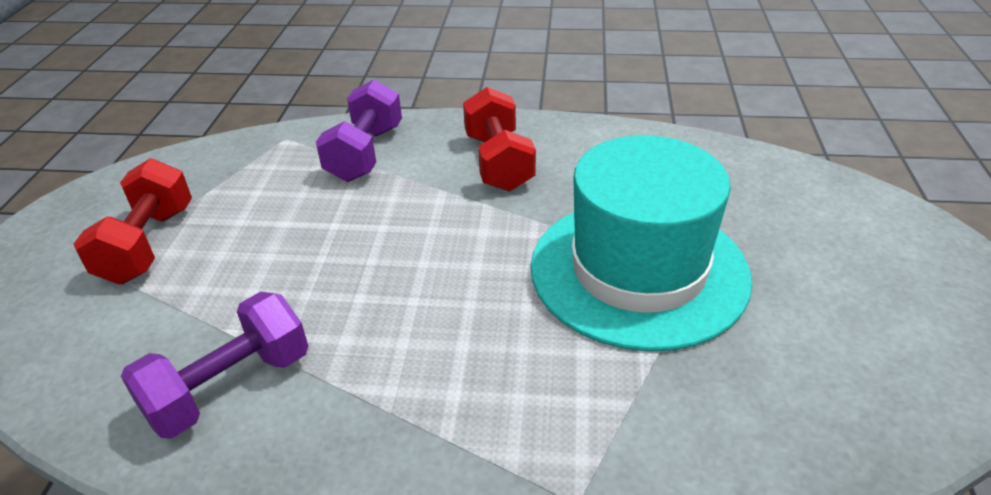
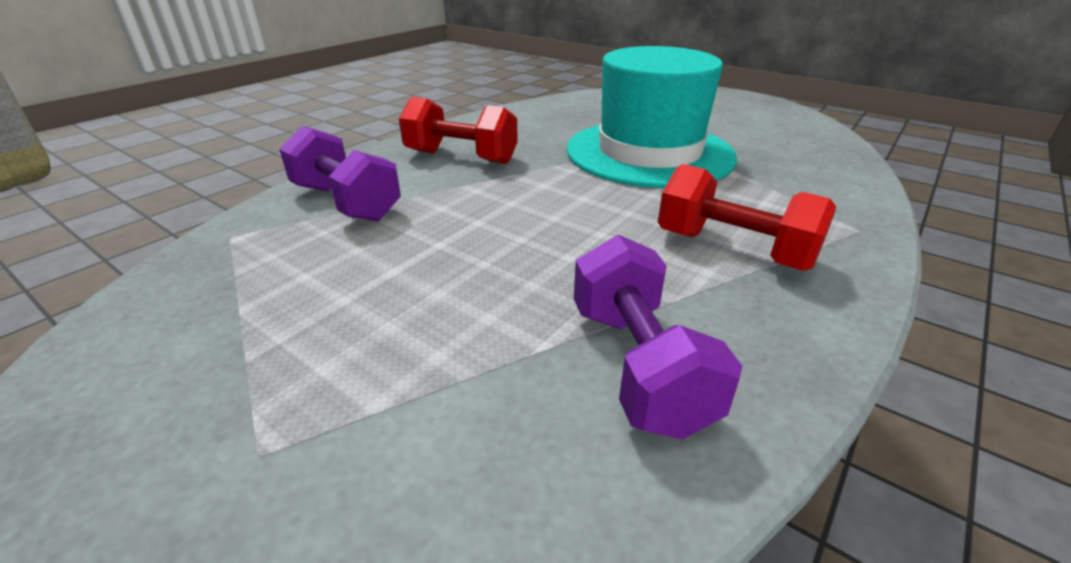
camera: 60 degrees left, 5 degrees down
red dumbbell [74,158,192,284] -> red dumbbell moved to [658,164,836,271]

